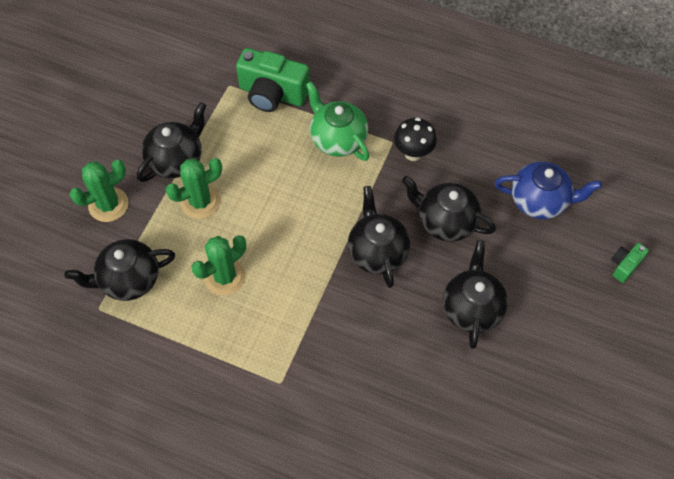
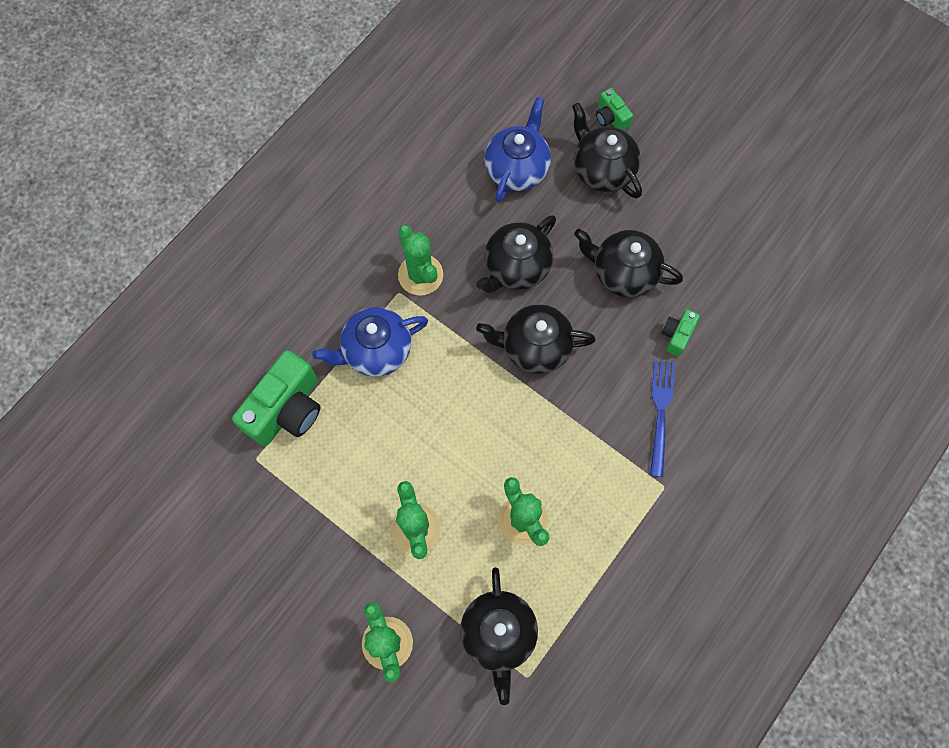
camera: 75 degrees left, 10 degrees up
black teapot [137,102,206,182] -> black teapot moved to [572,102,642,198]
green teapot [306,81,369,161] -> blue teapot [312,307,428,377]
black mushroom [394,118,437,161] -> green cactus [398,225,443,296]
none -> blue fork [650,360,675,477]
none -> green camera [661,309,700,356]

